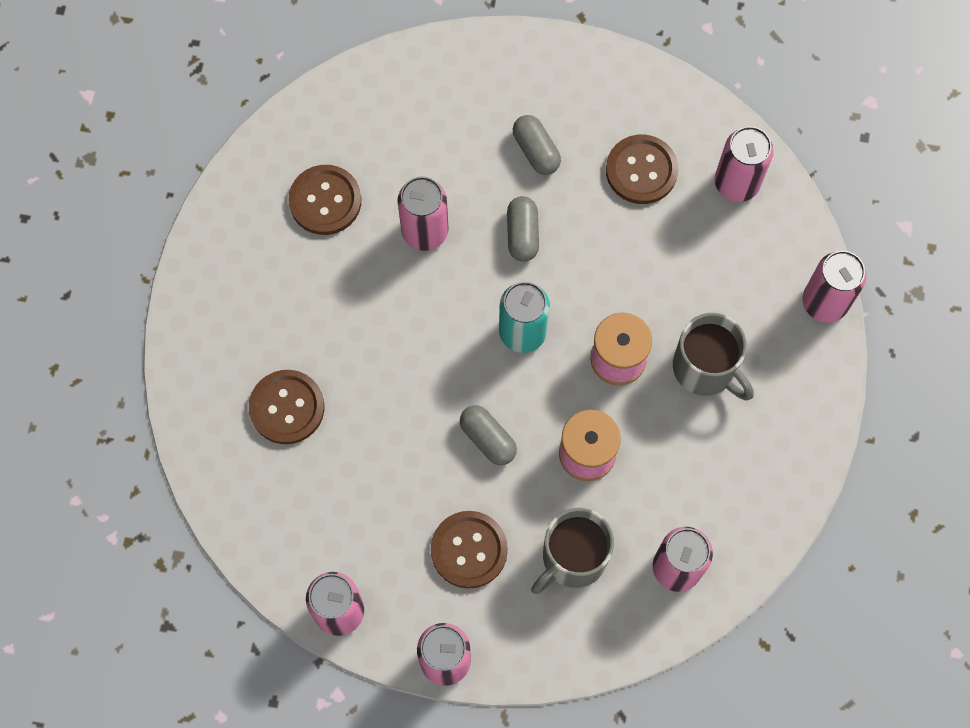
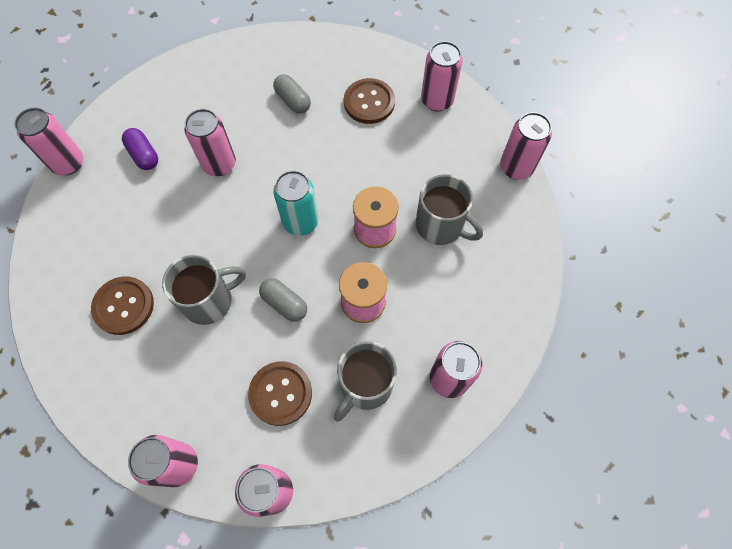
camera: 10 degrees left, 5 degrees down
brown button [288,165,361,235] -> purple capsule [122,128,158,170]
grey capsule [507,196,539,262] -> none
none -> pink can [14,108,83,175]
none -> grey mug [162,255,246,325]

